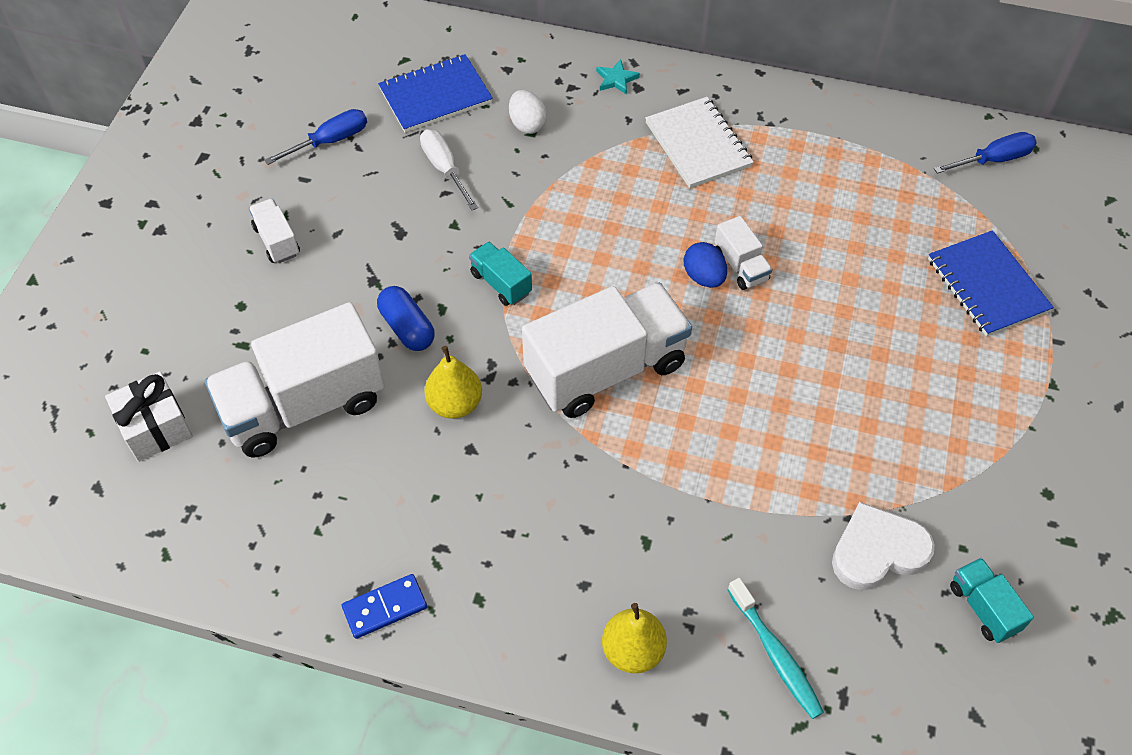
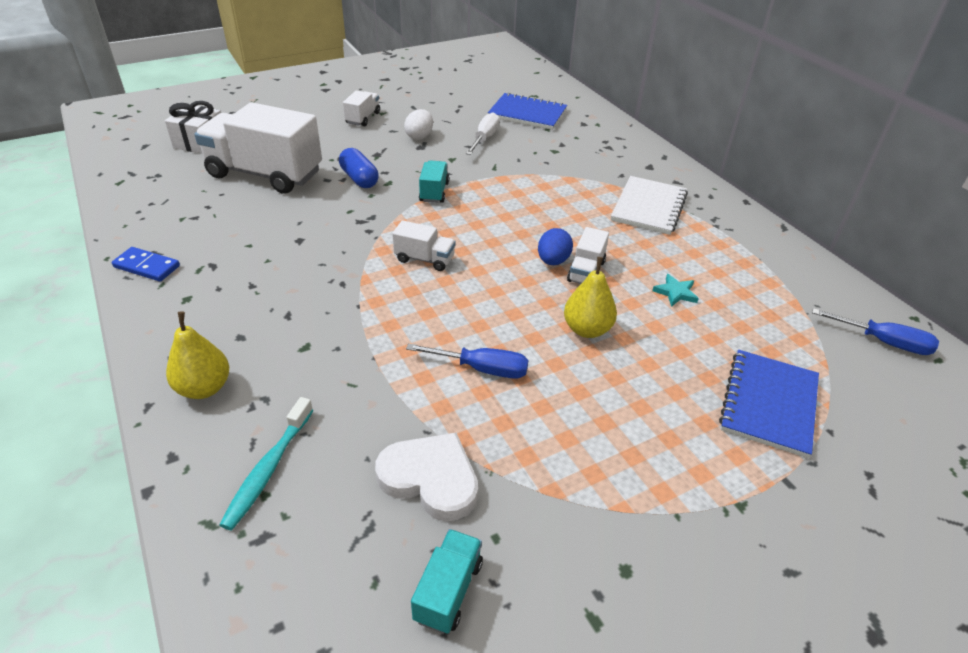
camera: 45 degrees right, 15 degrees down
blue screwdriver [264,109,367,165] -> blue screwdriver moved to [406,343,528,379]
blue capsule [377,286,435,351] -> blue capsule turned 45 degrees counterclockwise [339,148,379,188]
yellow pear [424,346,482,419] -> yellow pear moved to [564,257,617,338]
white egg [509,90,547,134] -> white egg moved to [404,109,433,140]
white truck [522,283,692,418] -> white truck [392,220,456,271], size x0.45
turquoise star [596,59,640,95] -> turquoise star moved to [652,274,699,307]

